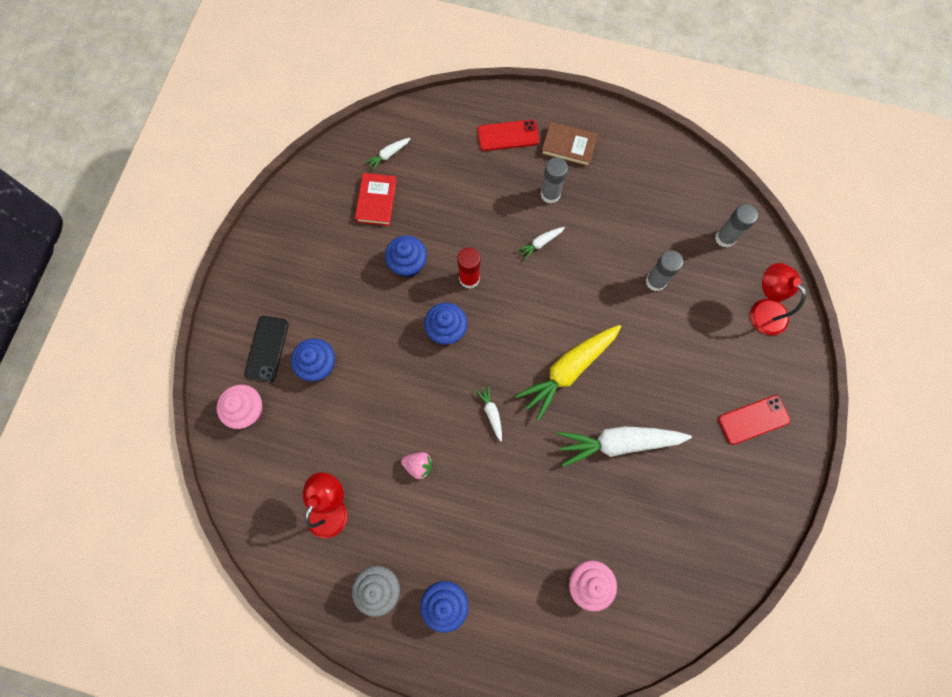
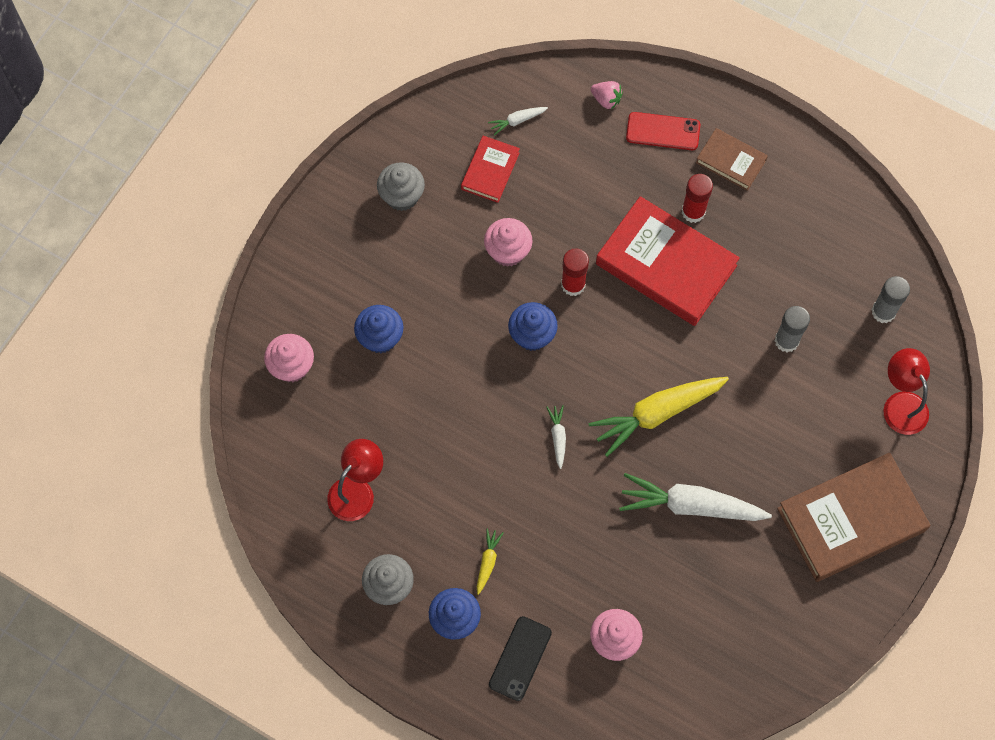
camera: 15 degrees right, 5 degrees down
black phone [244,316,289,382] -> black phone moved to [489,616,552,701]
blue cupcake [385,235,427,278] -> pink cupcake [484,218,532,267]
pink strawberry [401,452,432,479] -> pink strawberry moved to [591,81,623,109]
white carrot [517,227,565,260] -> red book [596,196,740,326]
grey glue stick [540,157,568,204] -> red glue stick [682,174,713,223]
red phone [718,395,790,445] -> brown book [777,453,930,582]
none -> grey cupcake [377,162,425,211]
none -> yellow carrot [477,528,503,595]

